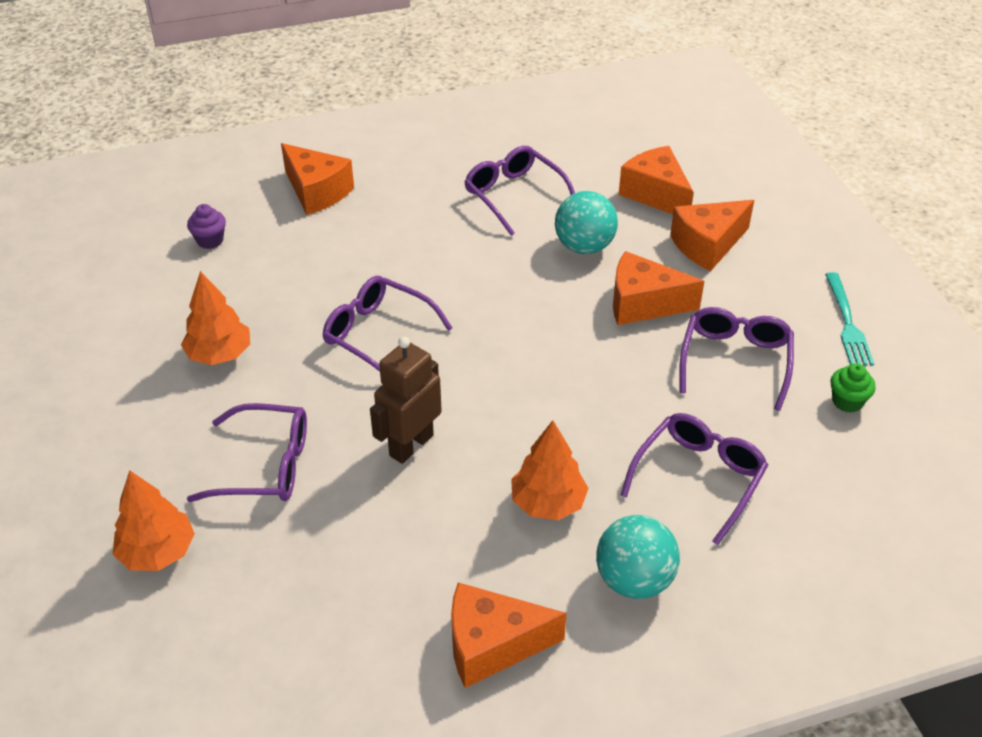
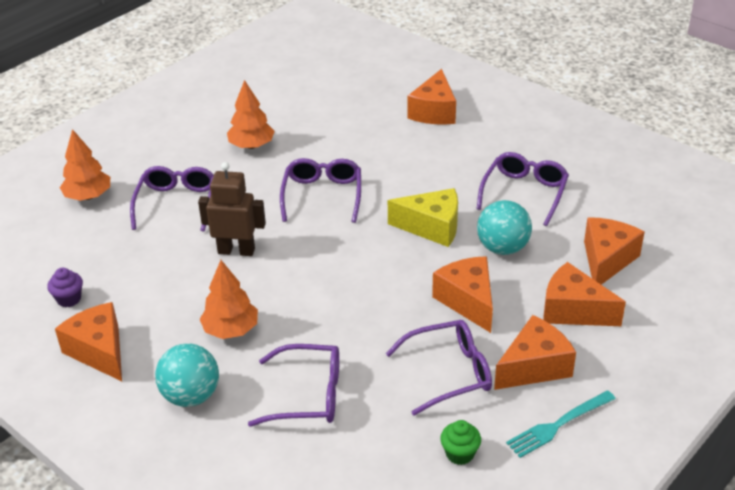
camera: 60 degrees right, 5 degrees down
purple cupcake [187,204,226,249] -> purple cupcake moved to [47,268,83,307]
purple glasses [187,403,307,502] -> purple glasses turned 150 degrees counterclockwise [130,166,214,232]
none -> yellow cheese [388,188,458,247]
none -> orange cheese [494,315,576,390]

